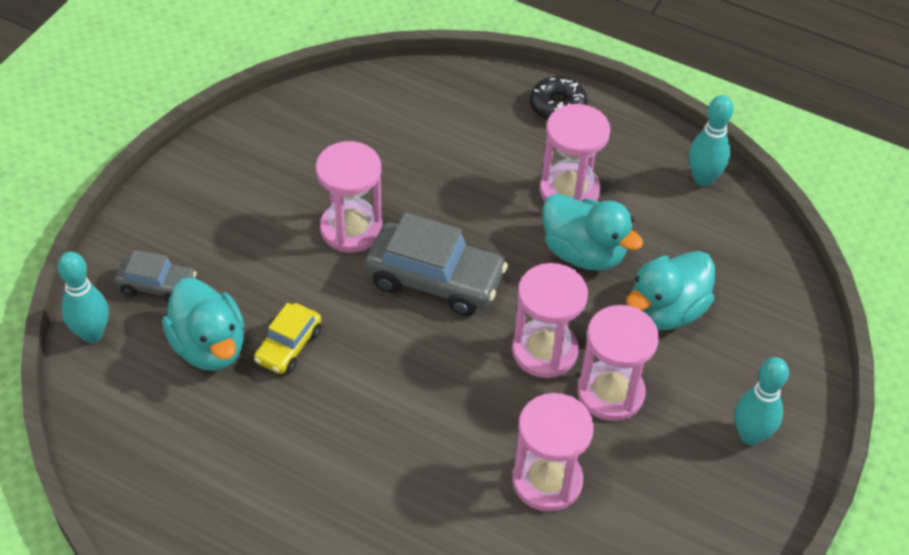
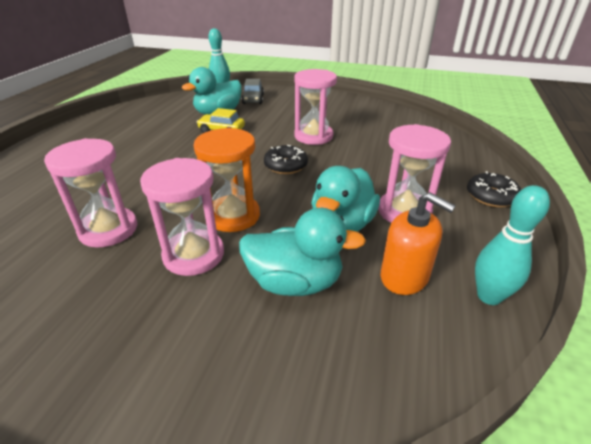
camera: 80 degrees right, 15 degrees down
grey car [365,212,508,316] -> black donut [264,145,308,174]
pink hourglass [512,263,588,378] -> orange hourglass [193,128,260,232]
turquoise duck [626,251,715,330] -> turquoise duck turned 150 degrees clockwise [239,208,366,296]
turquoise bowling pin [735,357,789,445] -> none
none -> orange soap dispenser [381,193,456,295]

